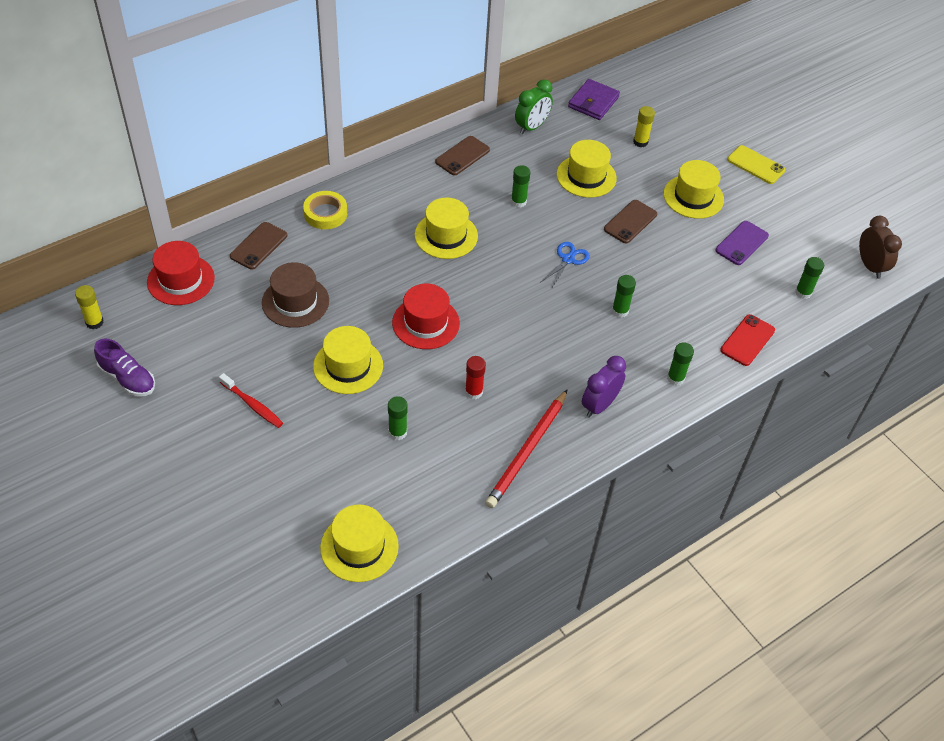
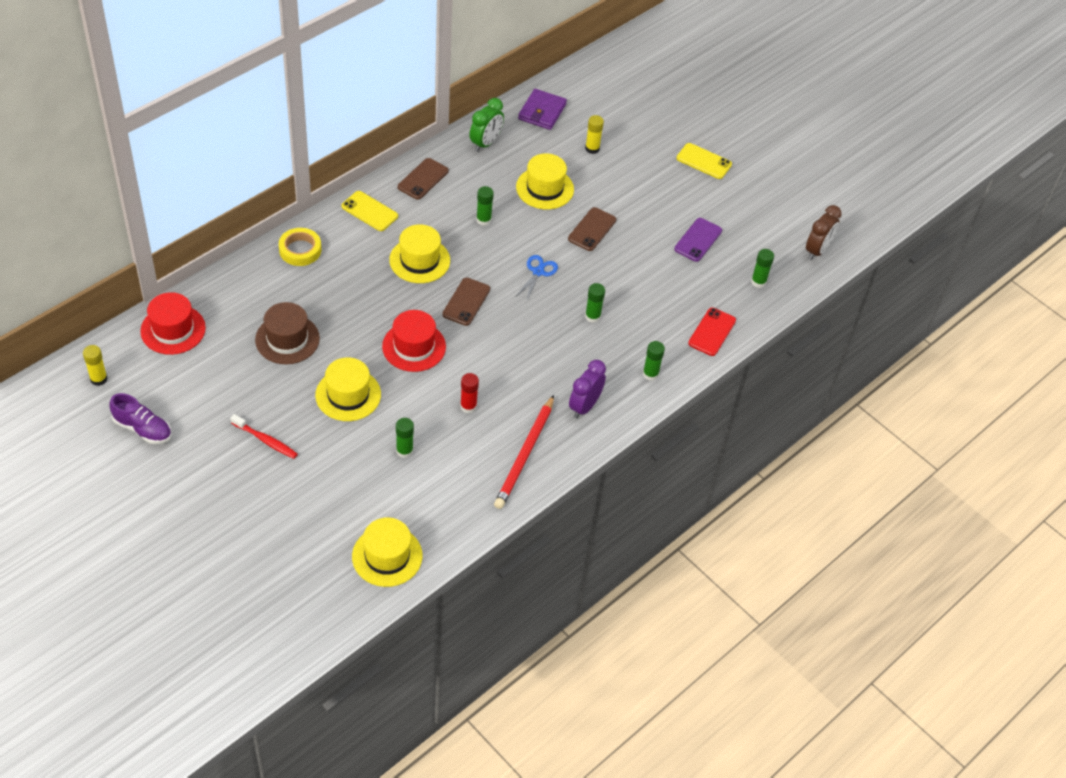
camera: 10 degrees left, 0 degrees up
brown phone [230,222,287,269] -> brown phone moved to [442,278,490,326]
yellow hat [663,160,724,219] -> none
brown clock [859,216,902,279] -> brown clock turned 60 degrees clockwise [806,205,842,260]
none -> yellow phone [341,191,398,231]

